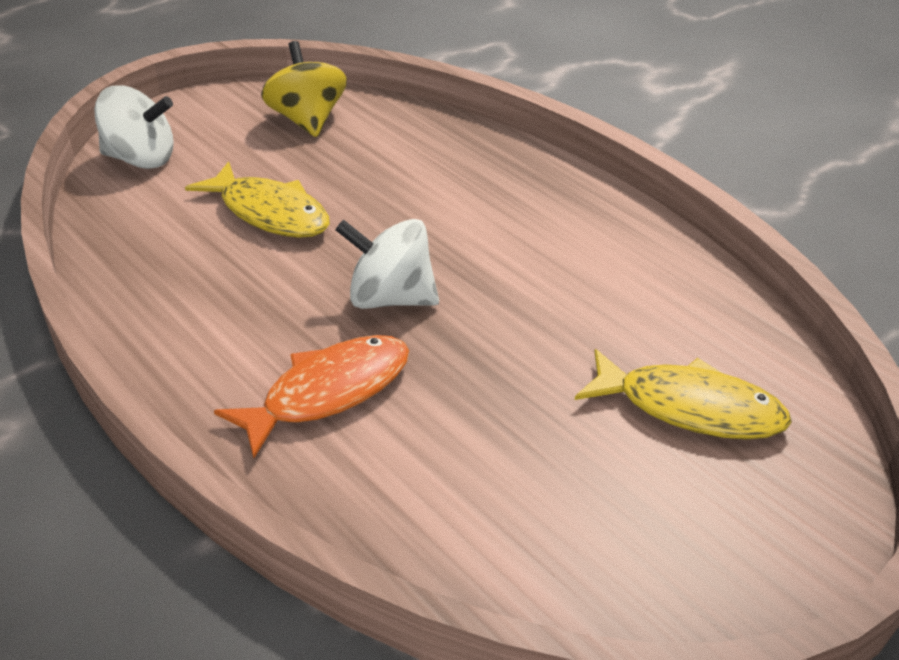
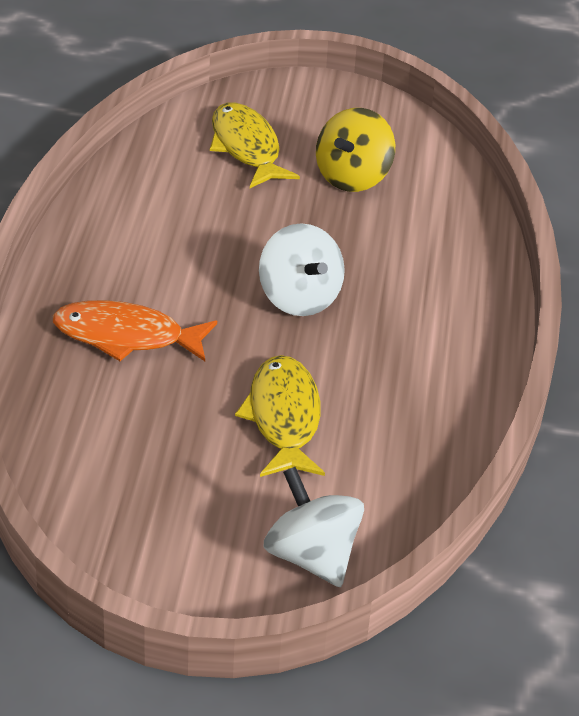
camera: 135 degrees left, 0 degrees up
orange fish [214,335,409,458] -> orange fish moved to [53,300,217,361]
yellow spinning top [261,41,347,137] -> yellow spinning top moved to [316,108,395,192]

